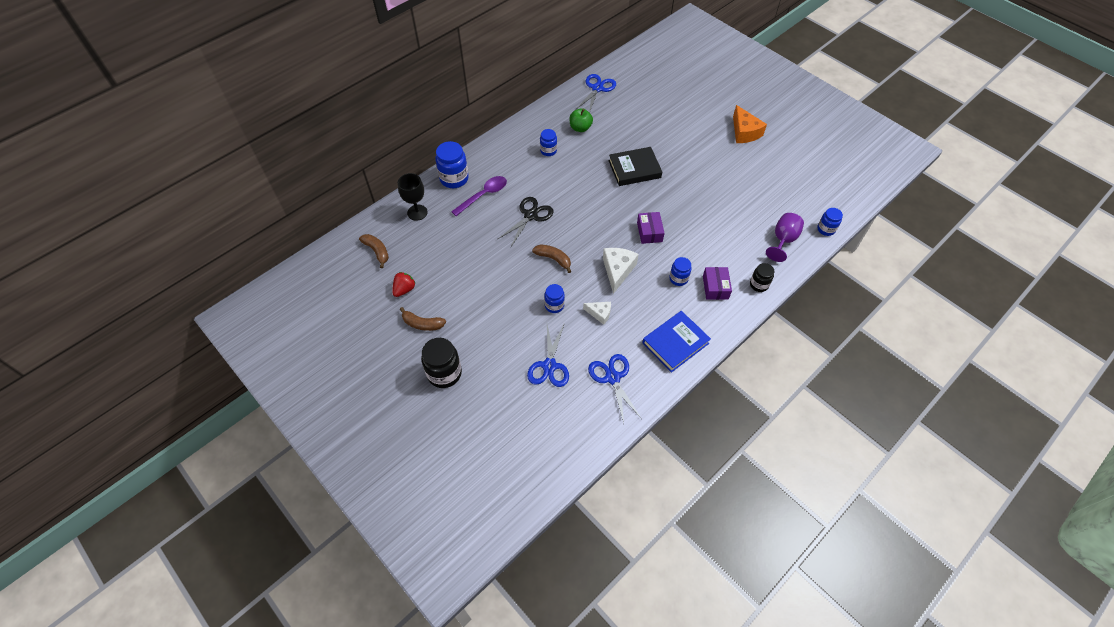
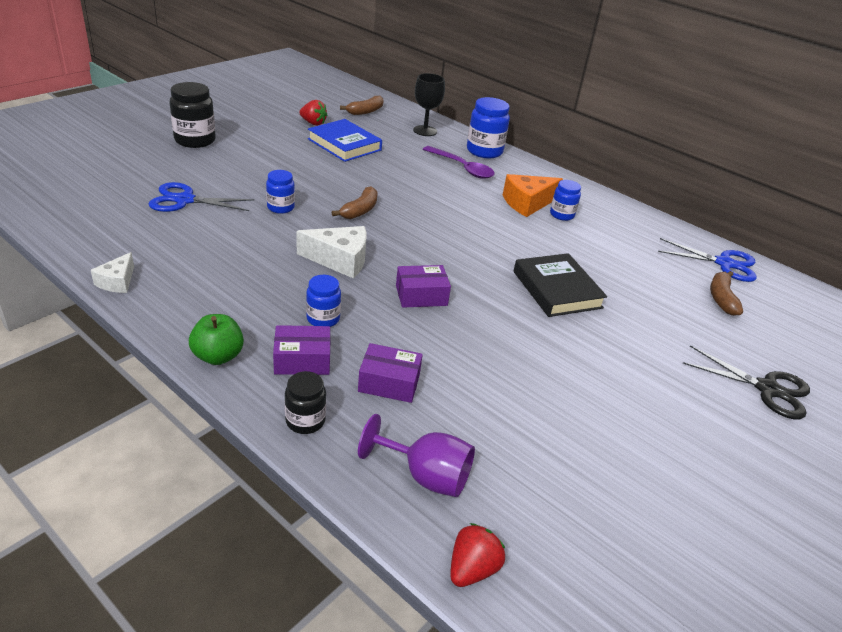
camera: 80 degrees right, 20 degrees down
brown banana [400,307,446,331] -> brown banana moved to [710,271,743,316]
black scissors [498,197,554,246] -> black scissors moved to [683,345,810,420]
green apple [570,108,593,132] -> green apple moved to [189,314,244,365]
white cheese [583,302,611,325] -> white cheese moved to [91,252,134,293]
blue scissors [588,354,642,424] -> none
blue book [642,311,711,373] -> blue book moved to [308,119,382,162]
orange cheese [733,105,767,143] -> orange cheese moved to [503,174,563,217]
blue jar [817,208,843,236] -> red strawberry [450,523,505,587]
none -> purple box [358,343,423,403]

